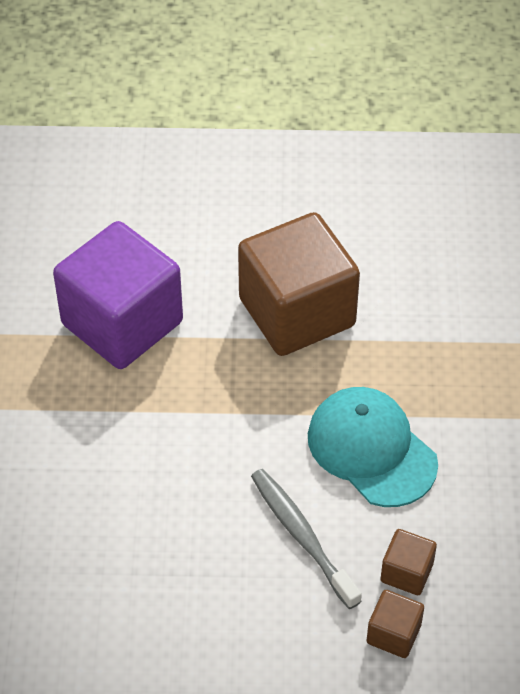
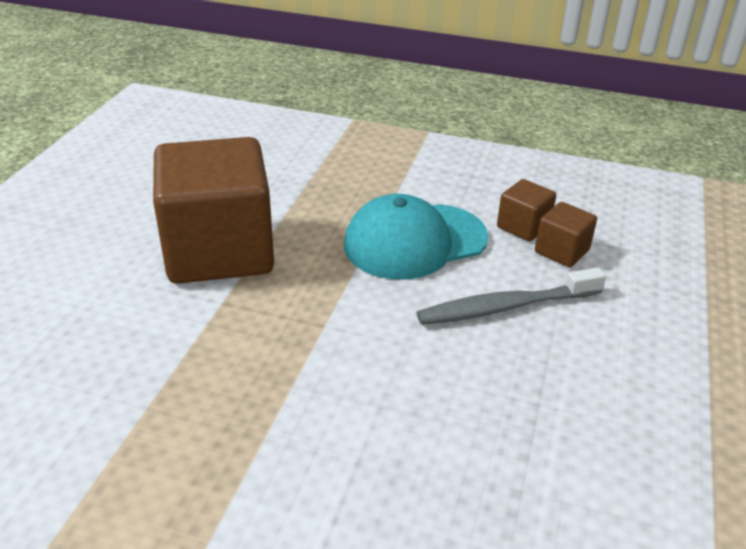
camera: 75 degrees left, 15 degrees down
purple cube [53,221,183,369] -> none
brown cube [366,590,424,658] -> brown cube moved to [497,179,556,241]

